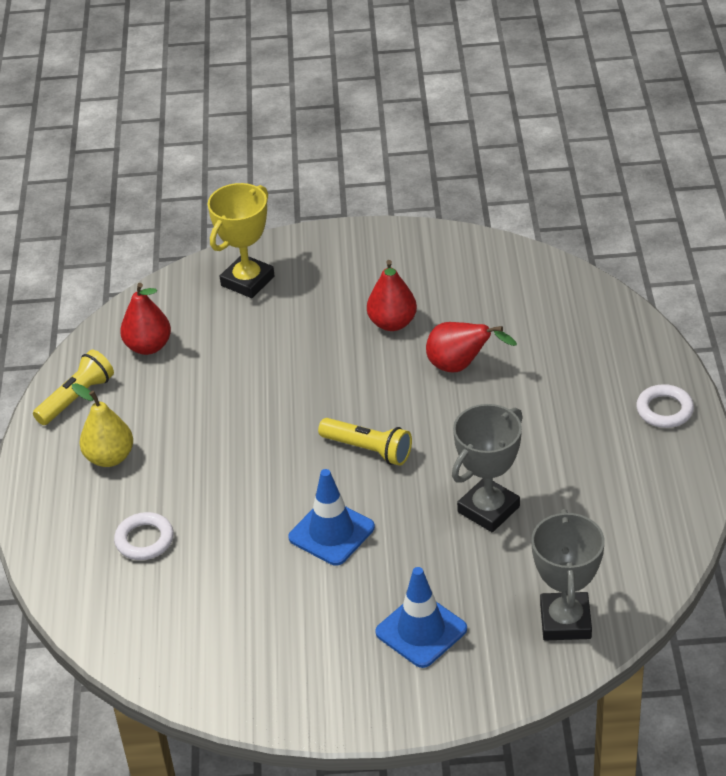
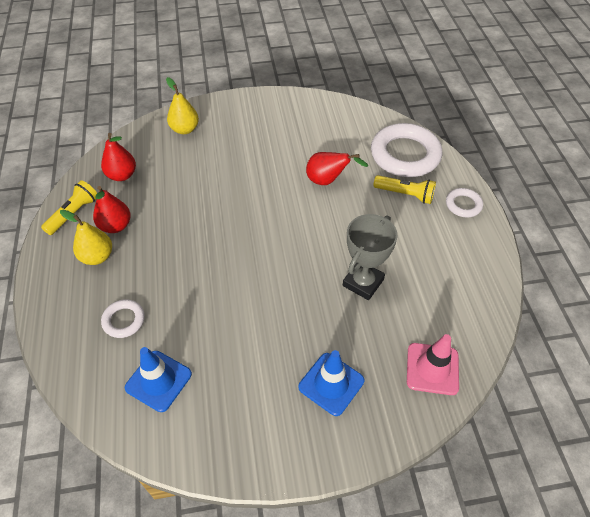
camera: 10 degrees left, 10 degrees up
yellow trophy [207,183,275,298] -> yellow pear [166,77,199,134]
blue traffic cone [288,469,375,566] -> blue traffic cone moved to [125,347,192,412]
yellow flashlight [318,418,412,466] -> yellow flashlight moved to [374,175,436,204]
red pear [367,260,417,331] -> red pear moved to [93,186,131,233]
grey trophy [531,509,605,641] -> pink traffic cone [407,334,459,395]
none -> white ring [371,123,442,177]

